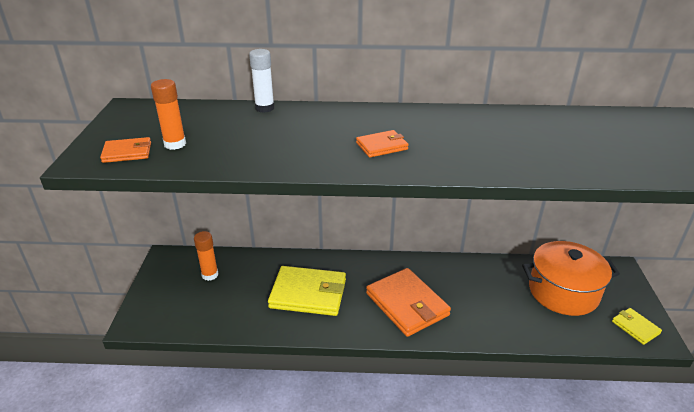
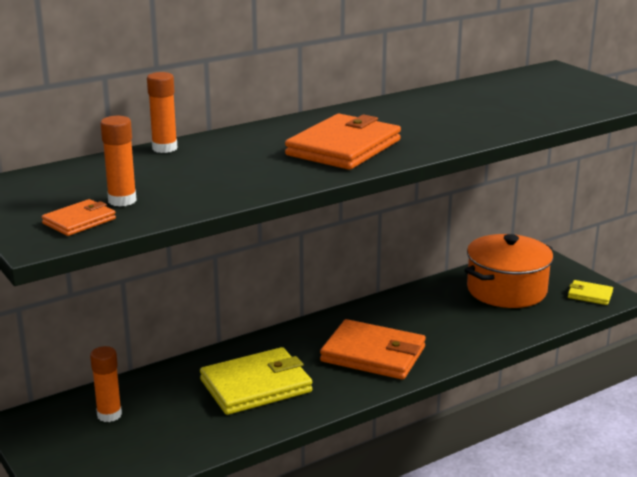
camera: 35 degrees left, 10 degrees down
white glue stick [249,49,275,113] -> orange glue stick [147,72,178,153]
orange wallet [356,130,408,158] -> orange wallet [285,114,401,170], size x2.02

